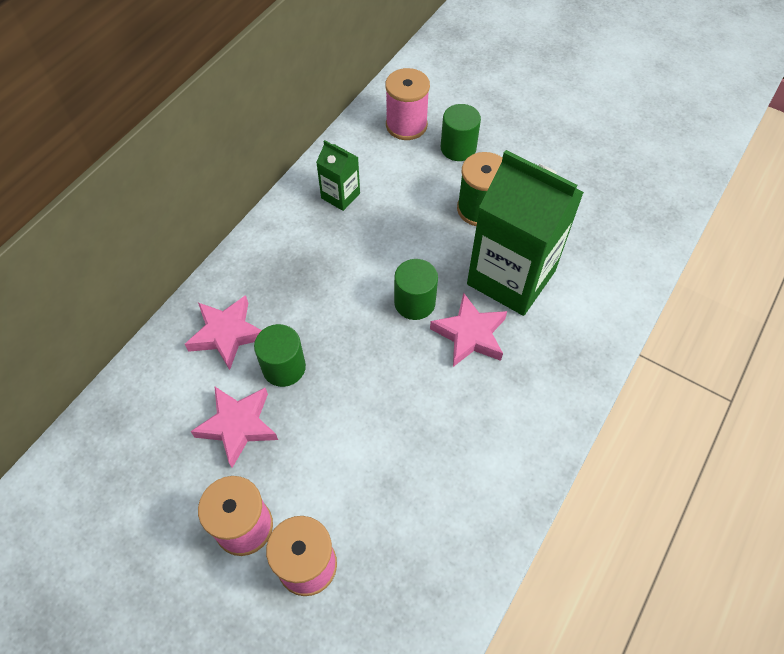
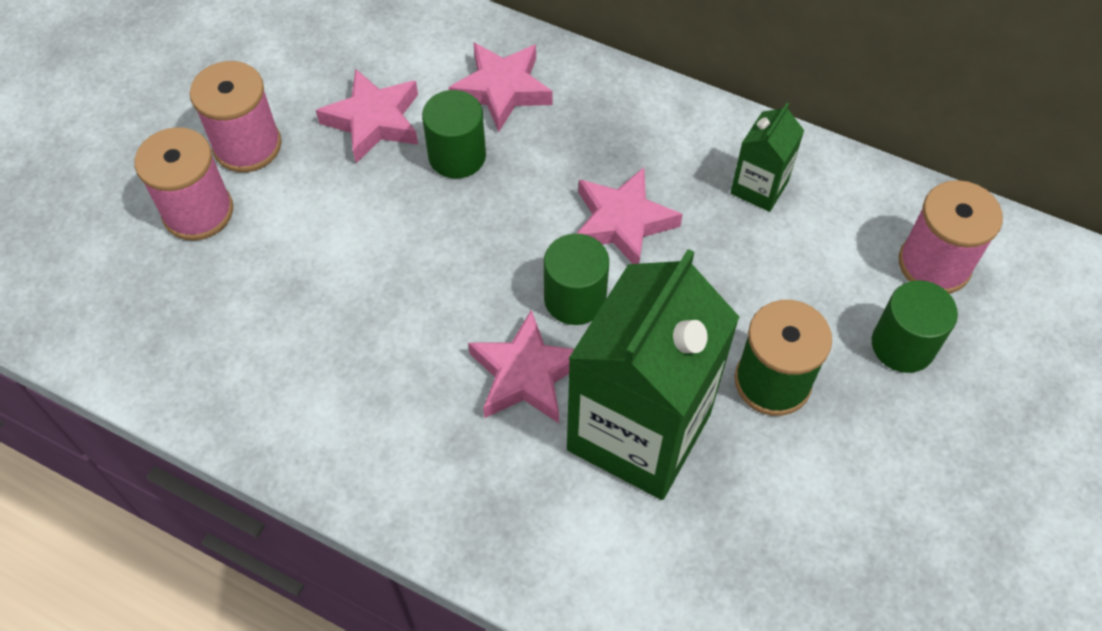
camera: 85 degrees right, 0 degrees up
none -> pink star [576,167,683,264]

